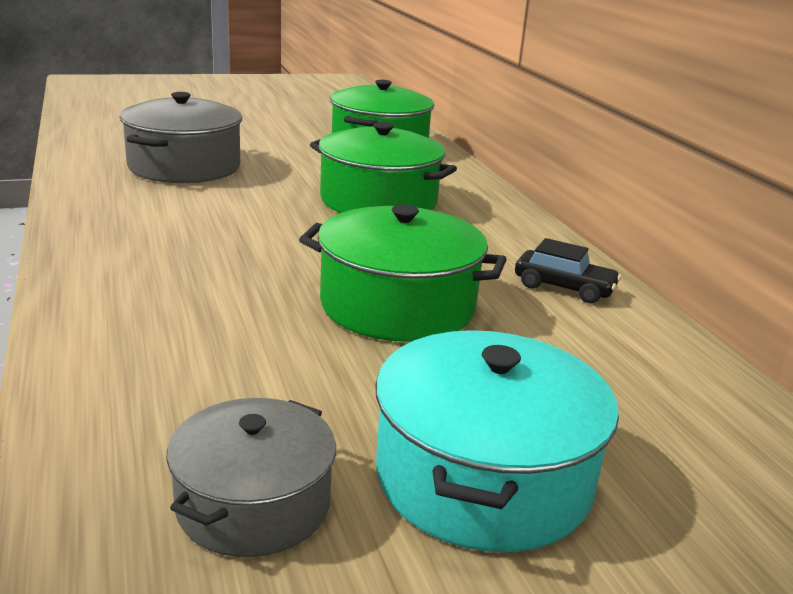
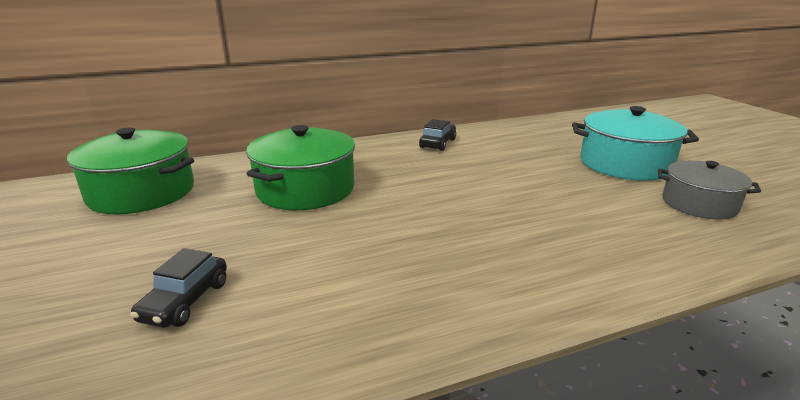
camera: 90 degrees left, 0 degrees up
grey pot [120,92,242,183] -> black car [130,248,227,328]
green pot [299,204,507,342] -> none

